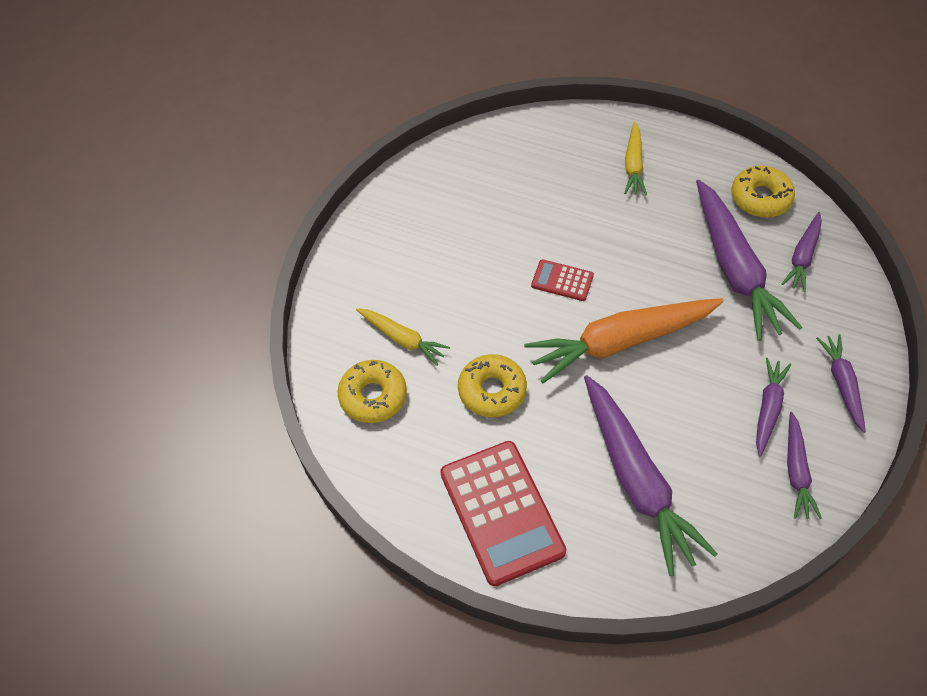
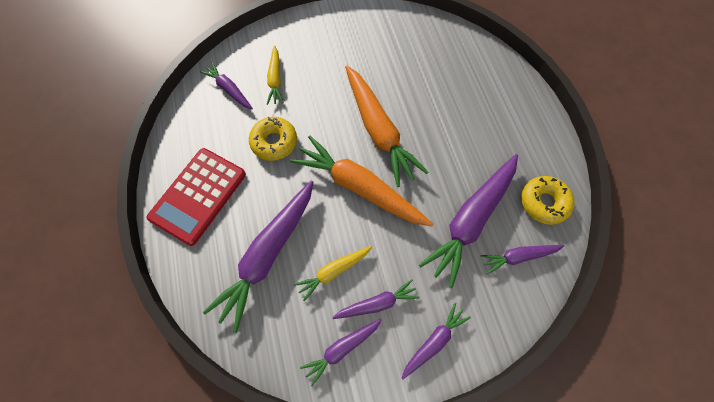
camera: 50 degrees right, 10 degrees up
yellow donut [338,360,407,423] -> purple carrot [200,62,253,109]
red calculator [531,259,594,301] -> orange carrot [345,66,428,187]
yellow carrot [624,122,647,195] -> yellow carrot moved to [294,246,372,301]

